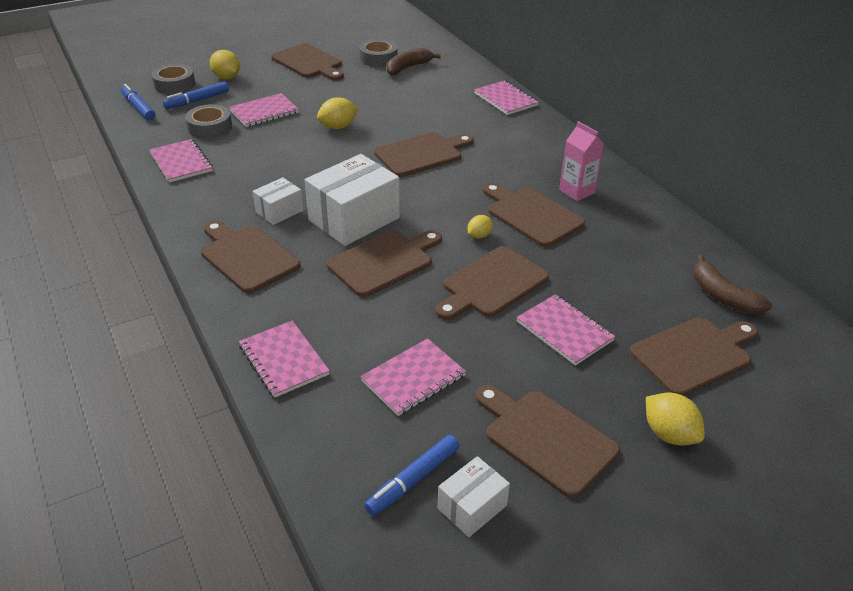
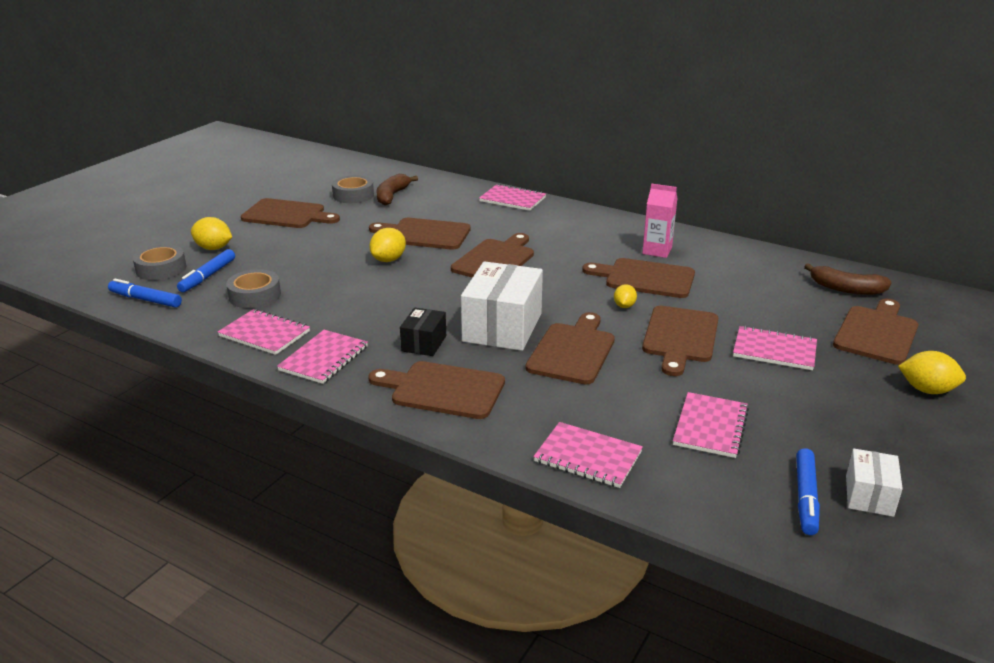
camera: 30 degrees left, 10 degrees down
pink notebook [229,93,299,127] -> pink notebook moved to [277,330,368,384]
white box [253,177,303,225] -> black box [400,308,446,356]
brown cutting board [475,385,620,498] -> brown cutting board moved to [369,218,471,250]

